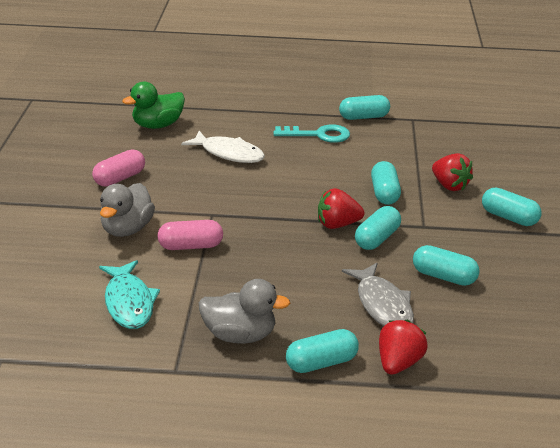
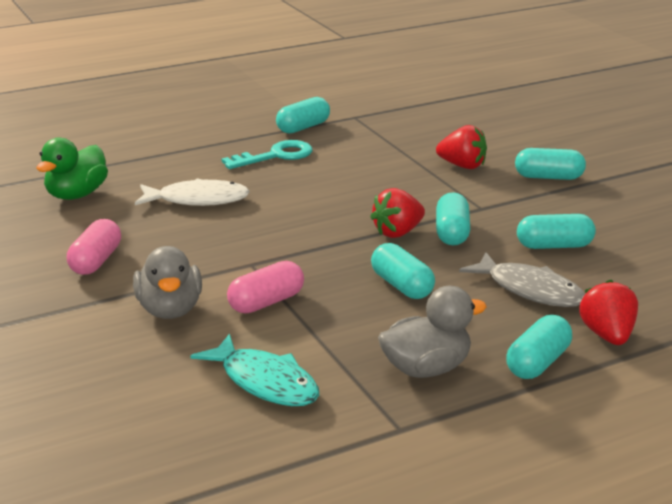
camera: 30 degrees left, 5 degrees down
turquoise capsule [371,161,401,205] -> turquoise capsule moved to [371,243,435,299]

